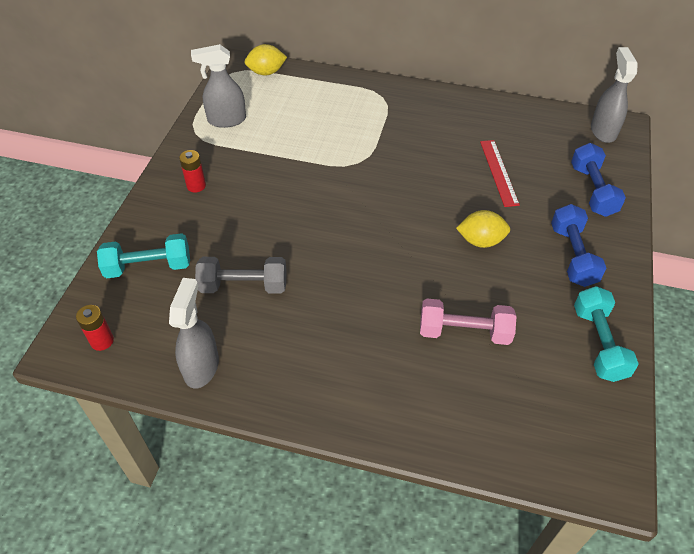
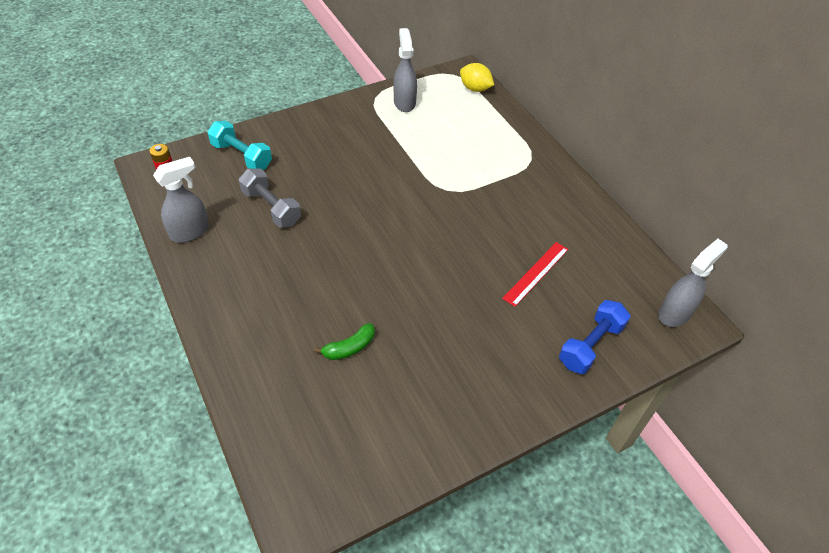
camera: 45 degrees right, 0 degrees up
red battery [179,150,206,192] -> none
grey spray bottle [191,44,246,128] -> grey spray bottle turned 45 degrees clockwise [393,28,417,112]
pink dumbbell [420,299,517,345] -> green banana [314,323,375,360]
yellow lemon [456,210,510,248] -> none
blue dumbbell [551,204,606,287] -> none
turquoise dumbbell [574,286,639,382] -> none

